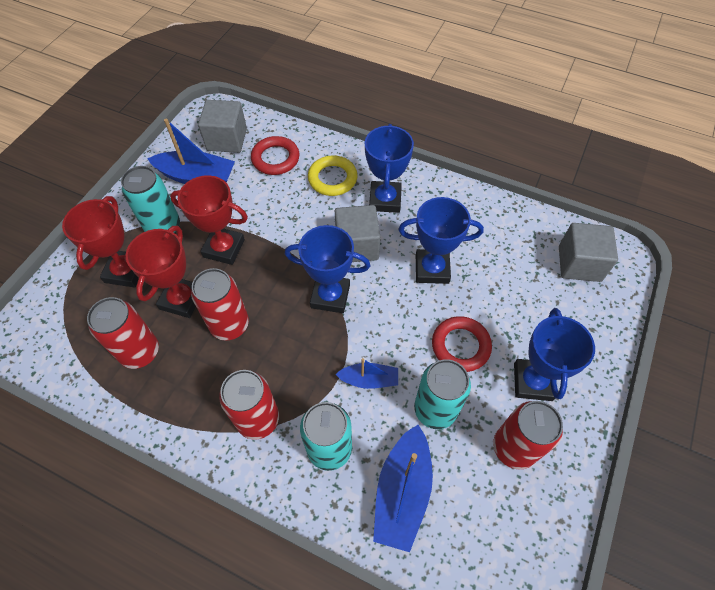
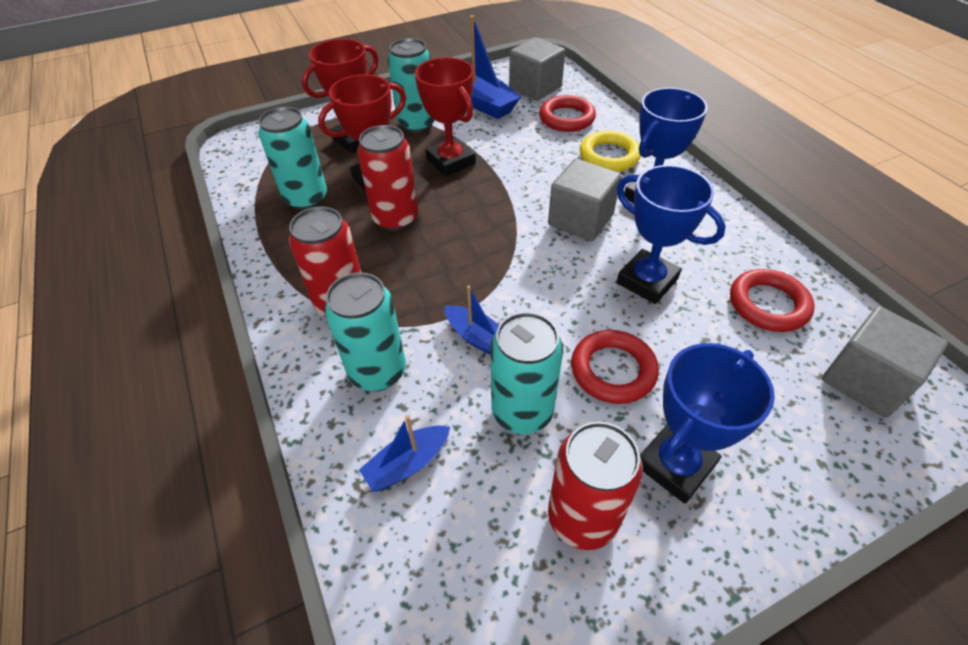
camera: 40 degrees right, 10 degrees down
red can [87,297,159,369] -> turquoise can [258,107,327,210]
blue trophy [285,225,371,313] -> none
blue boat [373,425,433,552] -> blue boat [359,415,450,492], size x0.58
none -> red ring [730,269,815,332]

